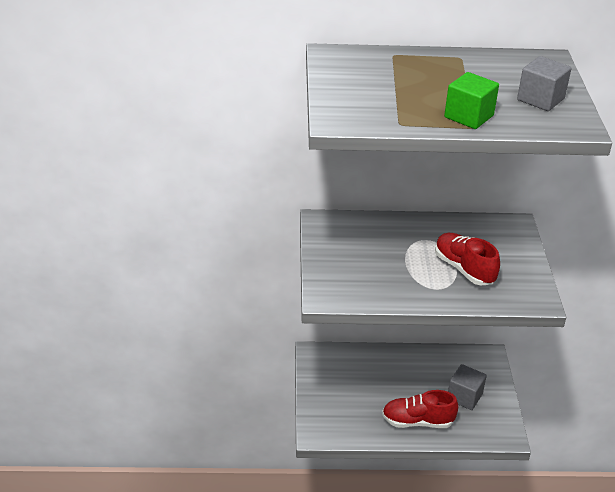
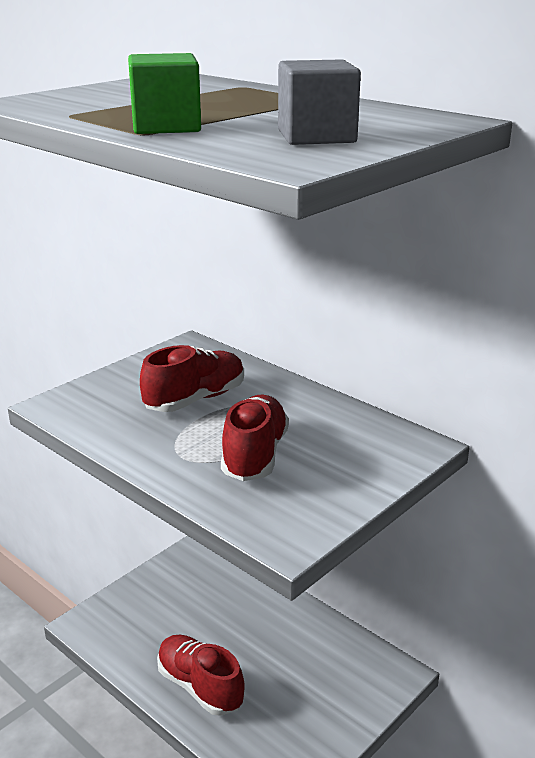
camera: 45 degrees right, 10 degrees down
grey cube [448,364,487,410] -> none
none -> red shoe [140,345,244,412]

